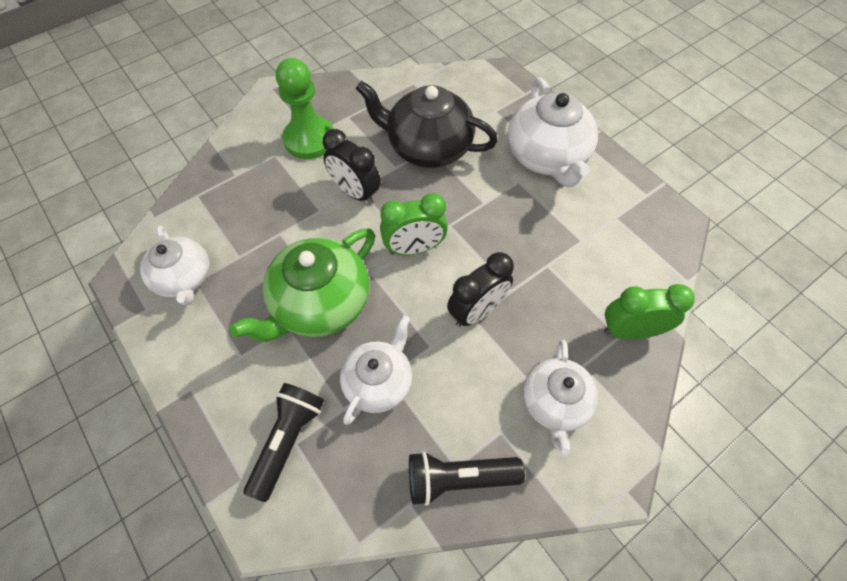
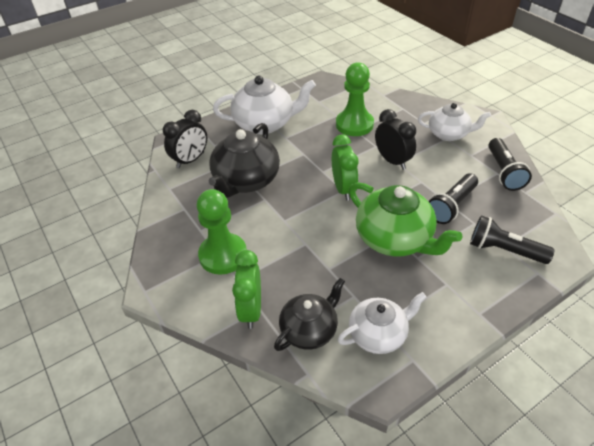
camera: 85 degrees left, 15 degrees down
black clock [323,129,381,205] -> black clock moved to [163,110,207,168]
white teapot [340,315,412,425] -> black flashlight [428,173,478,224]
green clock [604,284,695,339] -> green clock moved to [232,250,261,329]
none -> black teapot [274,278,345,351]
none -> green pawn [336,62,374,136]

